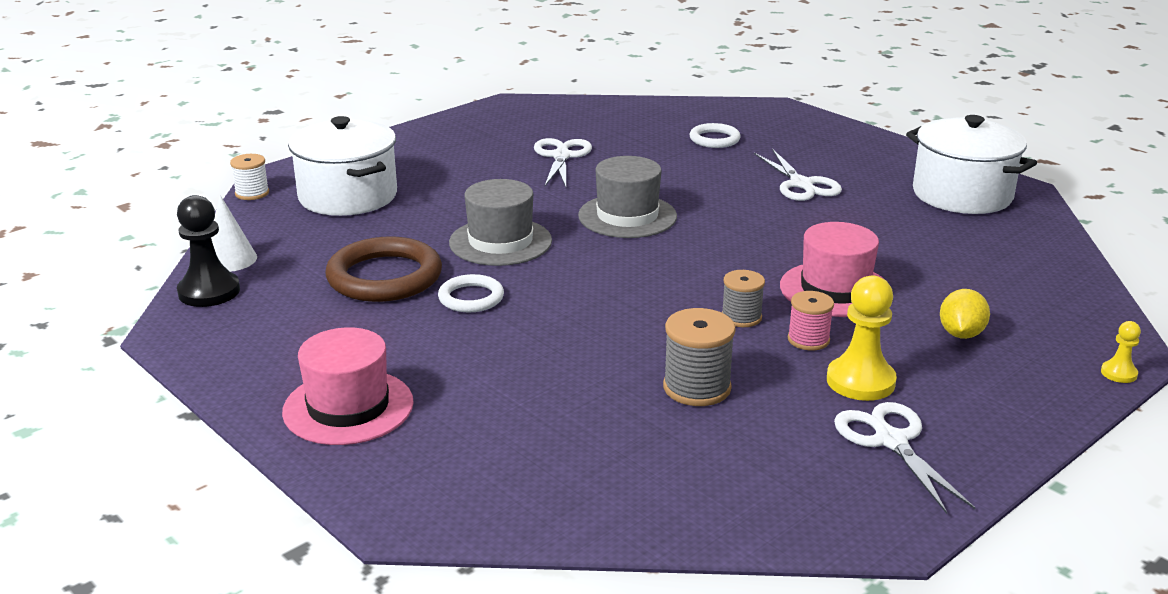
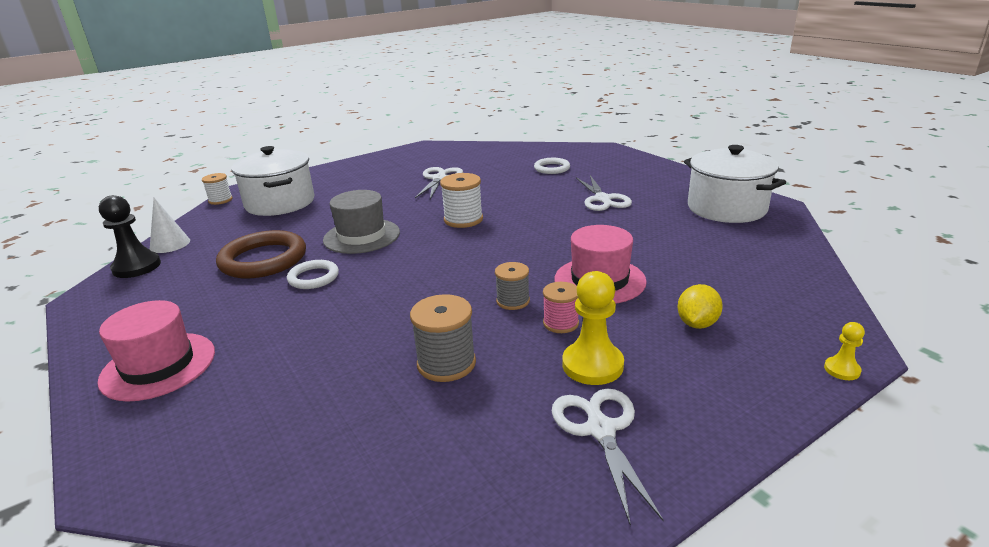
camera: 10 degrees right, 0 degrees up
grey hat [578,156,677,238] -> white spool [440,173,483,228]

